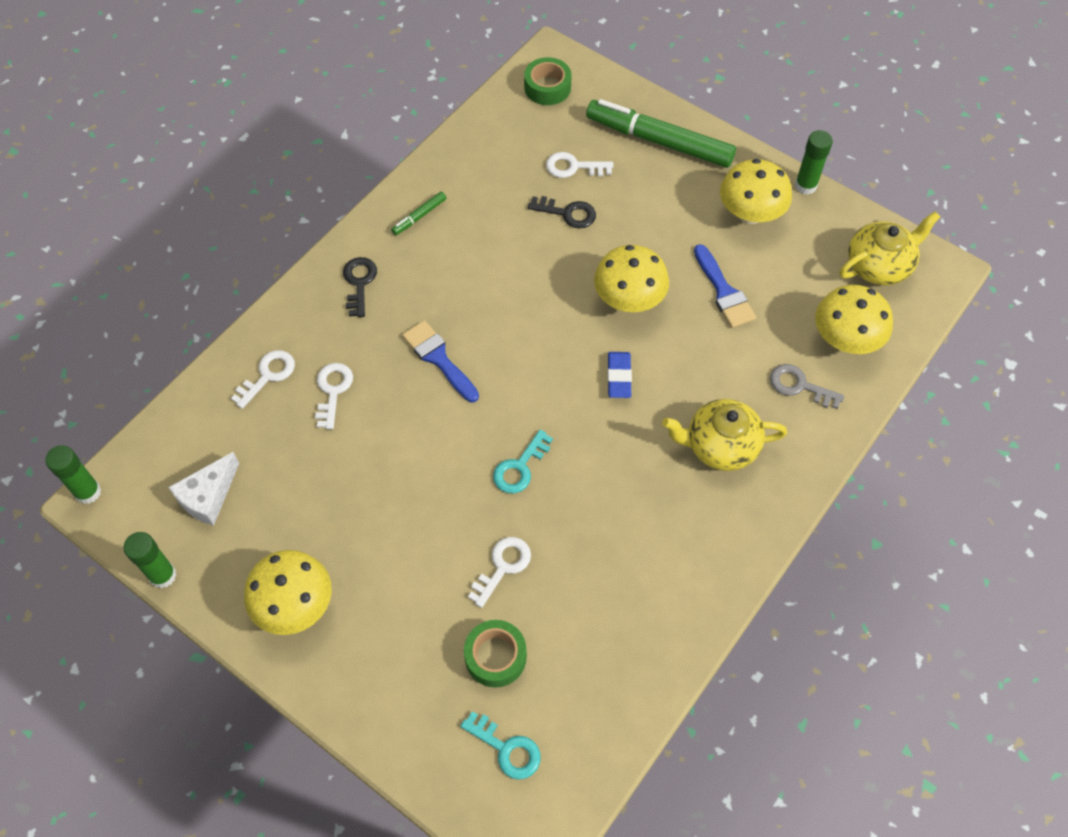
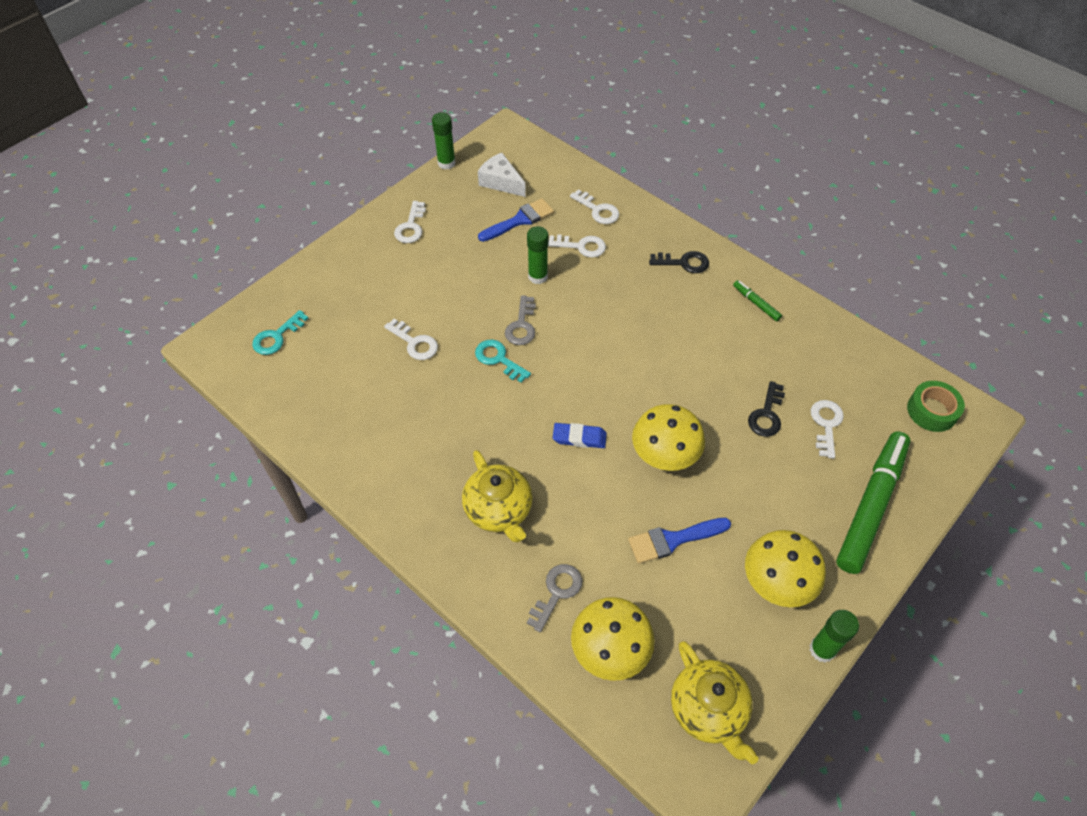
camera: 95 degrees right, 5 degrees down
green glue stick [45,445,101,504] -> green glue stick moved to [527,226,549,284]
yellow mushroom [244,550,332,635] -> white key [394,201,426,243]
blue brush [402,320,479,402] -> blue brush moved to [478,198,554,242]
green tape [464,620,527,688] -> none
yellow teapot [662,399,787,471] -> yellow teapot turned 150 degrees clockwise [462,450,533,543]
none -> grey key [505,295,536,345]

